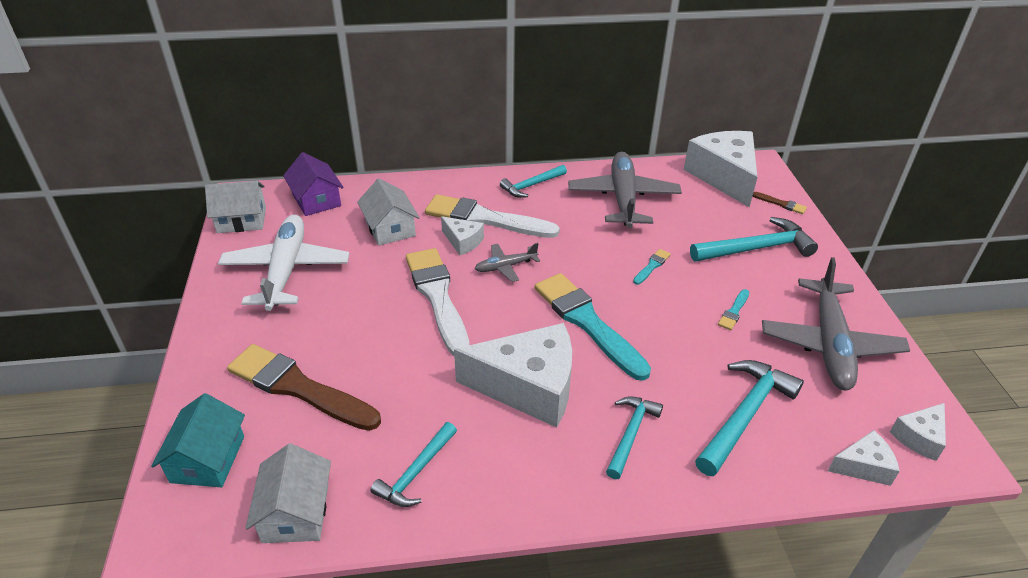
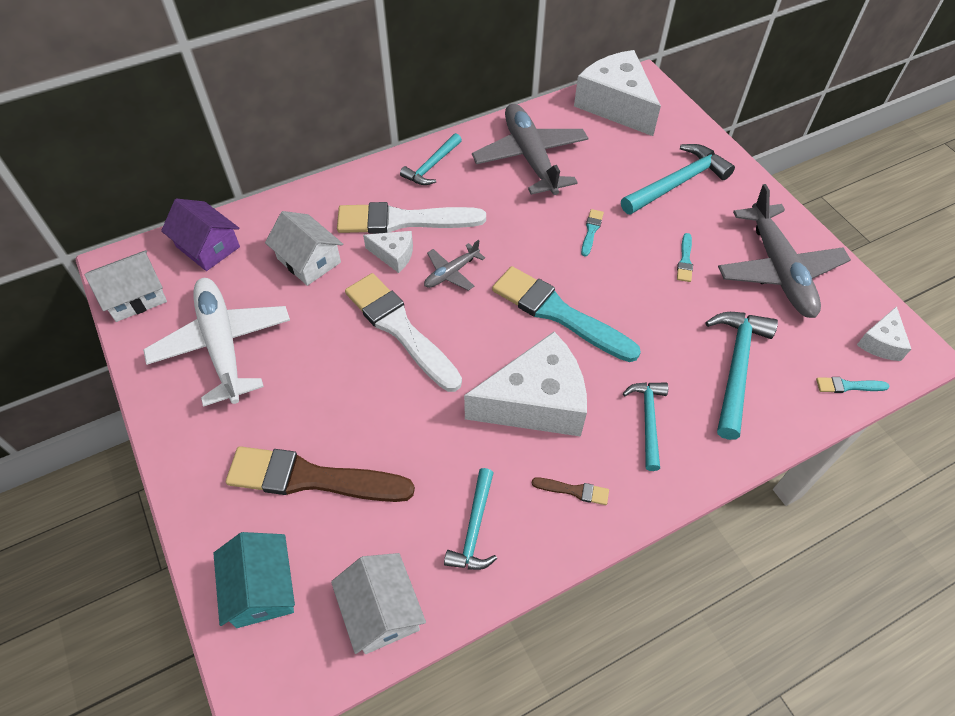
camera: 20 degrees left, 15 degrees up
brown brush [753,192,807,214] -> brown brush moved to [531,477,609,505]
white cheese [828,430,900,486] -> turquoise brush [816,377,890,393]

